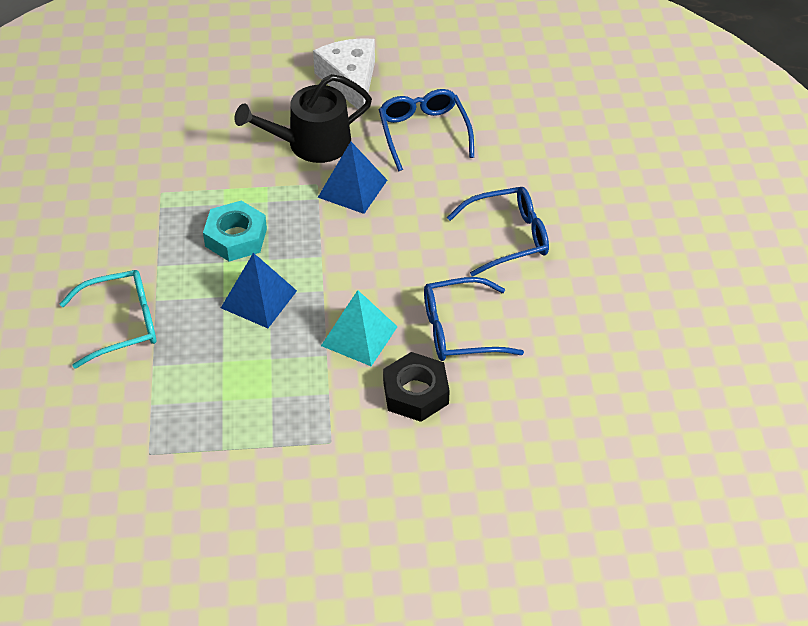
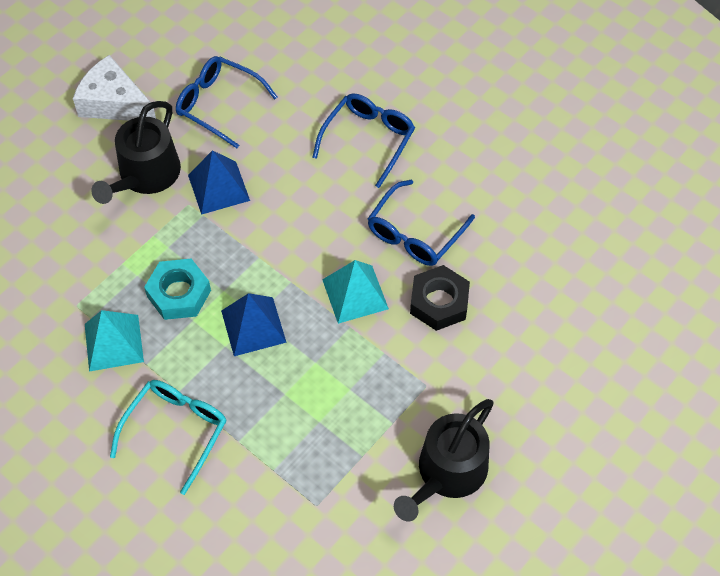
camera: 45 degrees left, 10 degrees up
none -> turquoise pyramid [85,310,144,372]
none -> black watering can [394,399,493,521]

